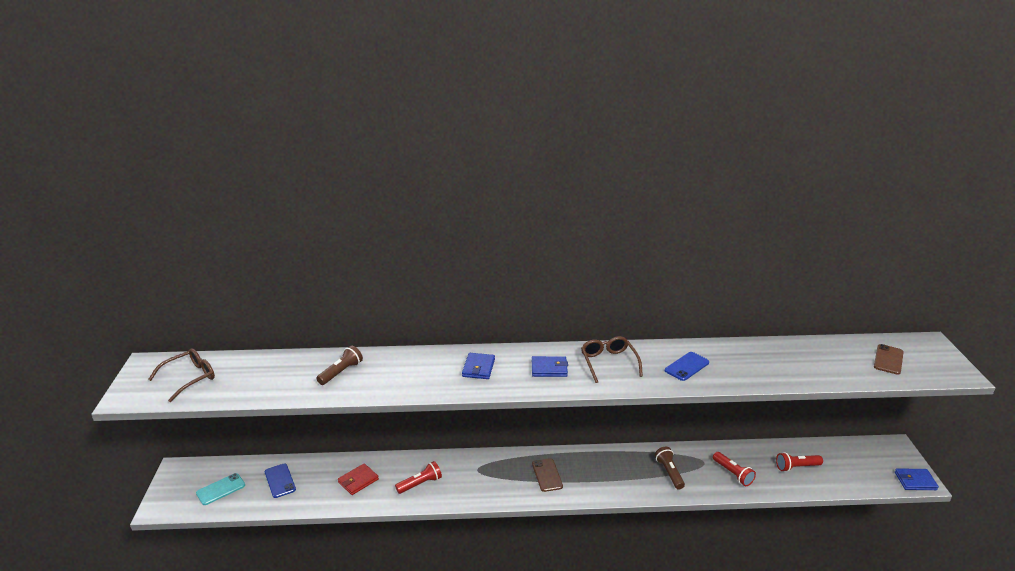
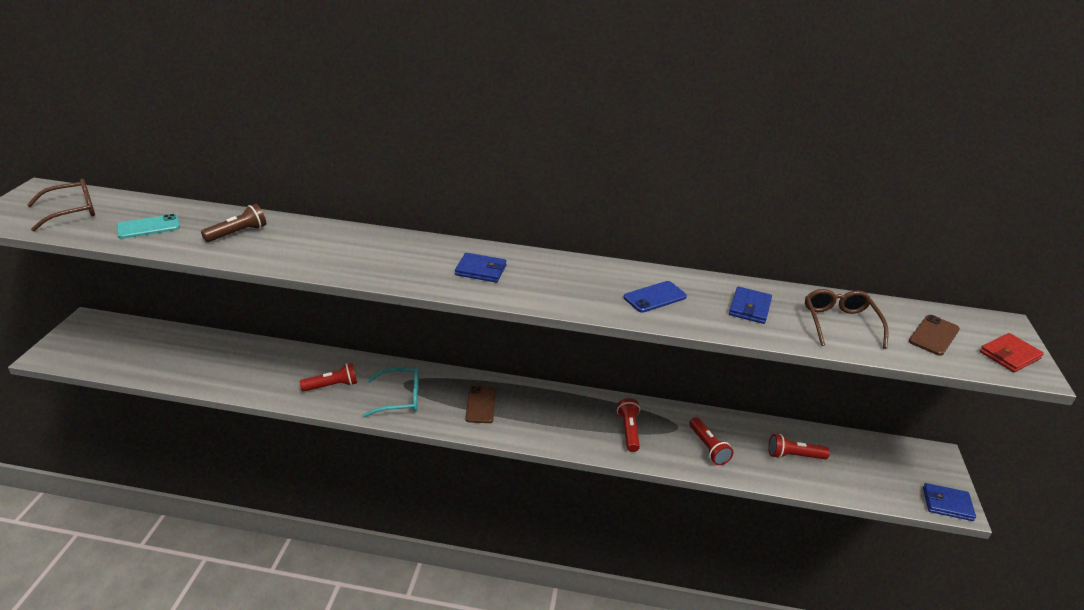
camera: 10 degrees right, 5 degrees up
turquoise phone [196,473,245,505] -> turquoise phone moved to [117,214,180,239]
blue phone [265,464,296,498] -> none
red wallet [338,463,379,495] -> red wallet moved to [980,333,1044,372]
blue wallet [462,353,495,379] -> blue wallet moved to [729,287,772,324]
brown glasses [581,336,643,383] -> brown glasses moved to [805,289,888,349]
brown flashlight [655,447,685,489] -> red flashlight [617,398,640,452]
none -> turquoise glasses [363,368,419,417]

